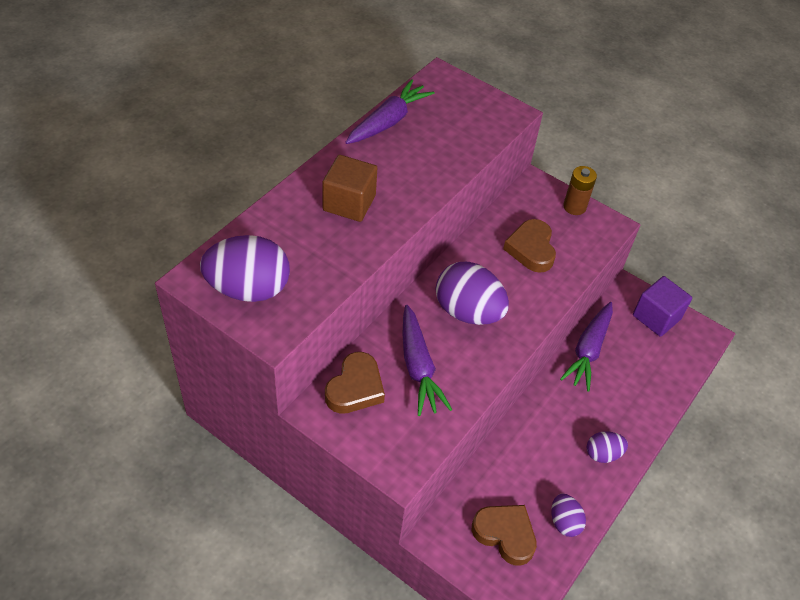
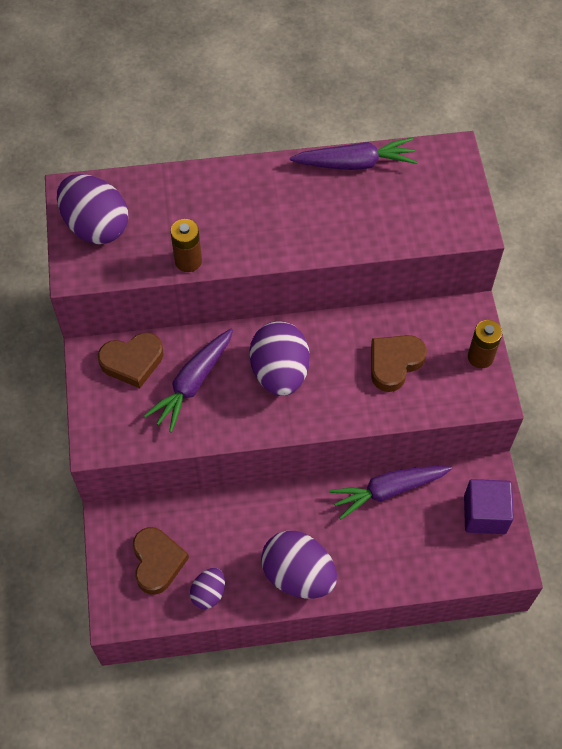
camera: 50 degrees right, 10 degrees up
brown cube [322,155,377,222] -> none
purple egg [587,431,628,463] -> purple egg [261,531,337,599], size x1.89
none -> brown battery [170,219,202,272]

